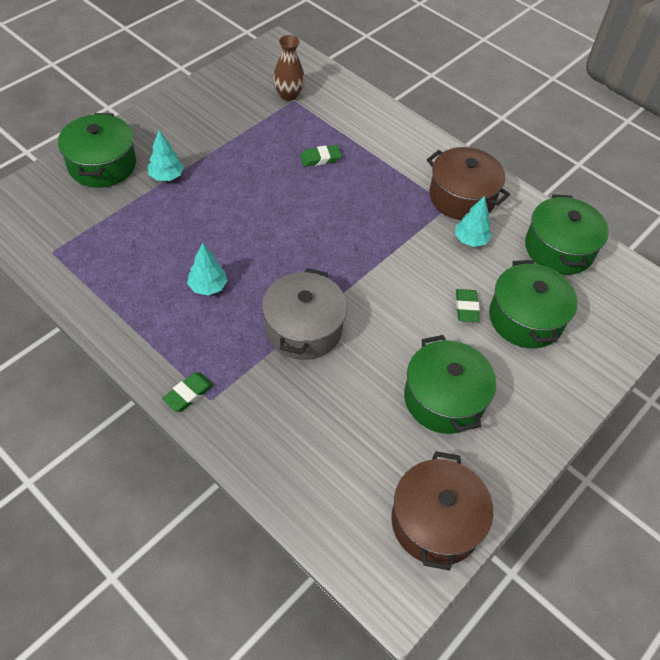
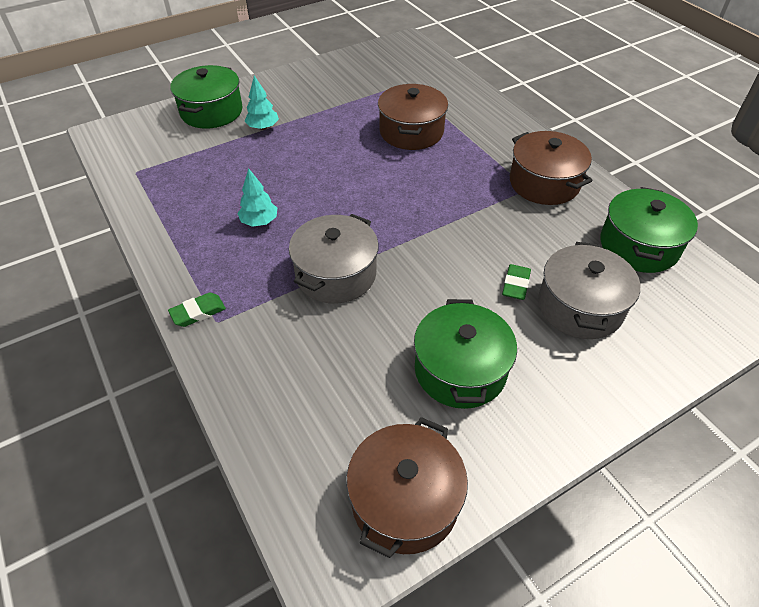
camera: 20 degrees right, 5 degrees down
brown vase [273,35,305,101] -> none
green eraser [300,145,342,167] -> brown pot [378,84,448,150]
turquoise tree [455,196,492,247] -> none
green pot [489,260,577,348] -> grey pot [538,242,640,339]

